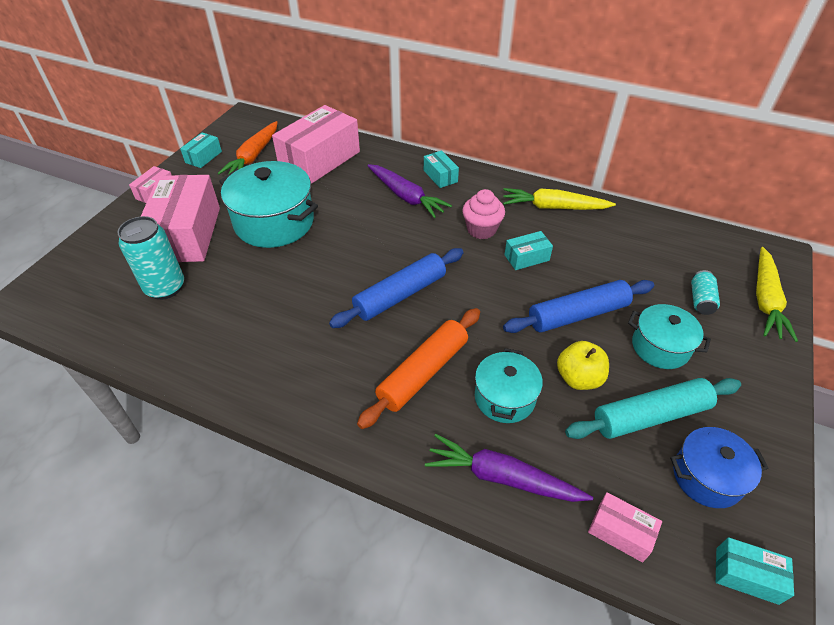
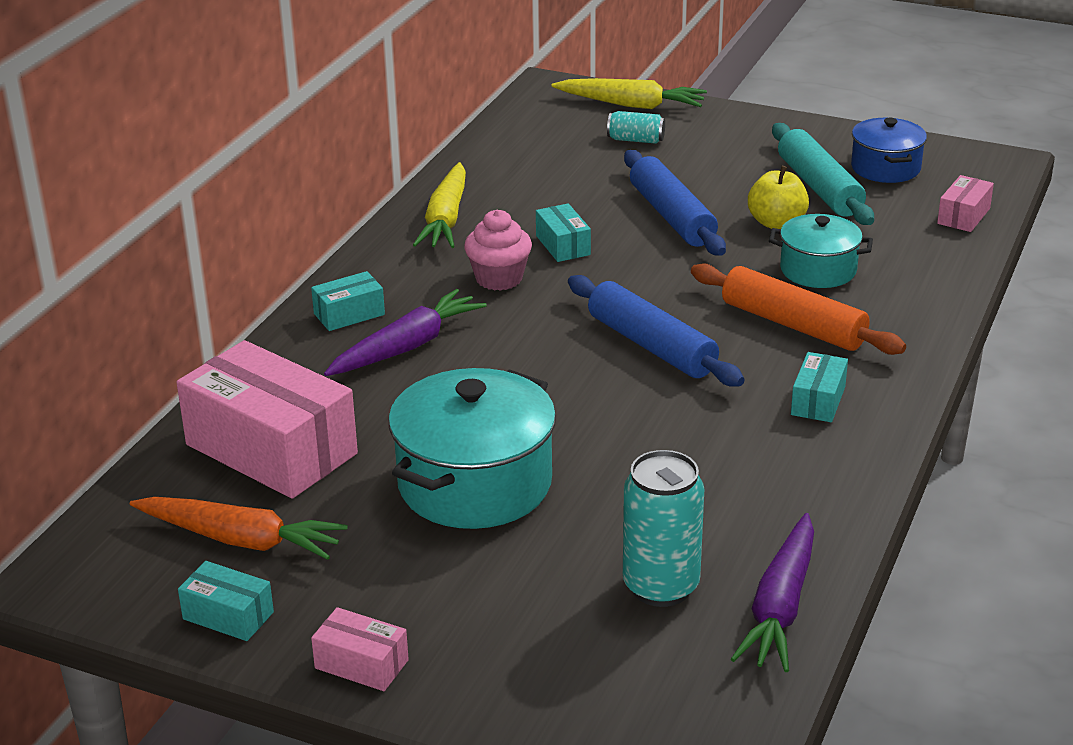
camera: 90 degrees left, 15 degrees down
pink box [141,175,220,262] -> none
purple carrot [425,434,593,502] -> purple carrot moved to [731,513,814,672]
turquoise pot [628,304,711,369] -> none
turquoise box [716,537,794,605] -> turquoise box moved to [791,352,848,422]

